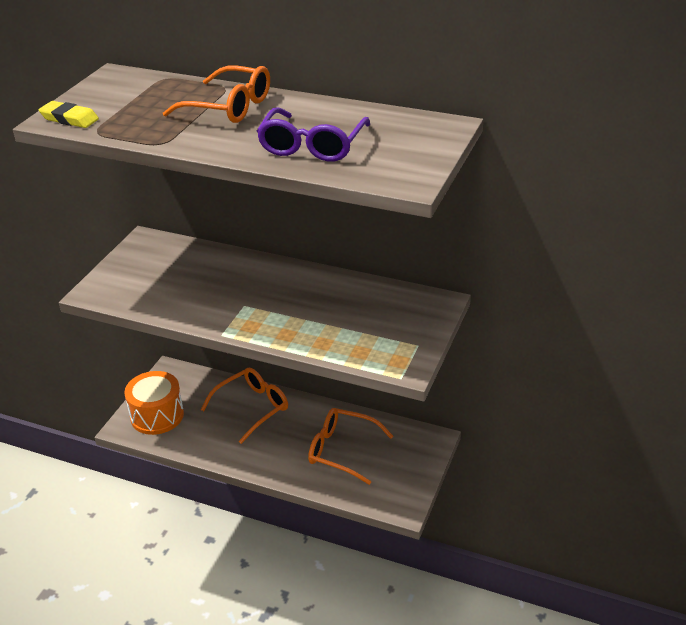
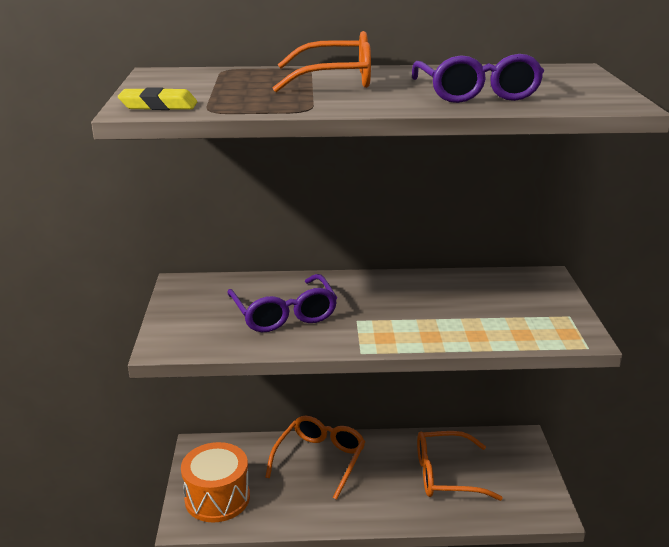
camera: 25 degrees left, 10 degrees down
none -> purple glasses [227,274,337,332]

